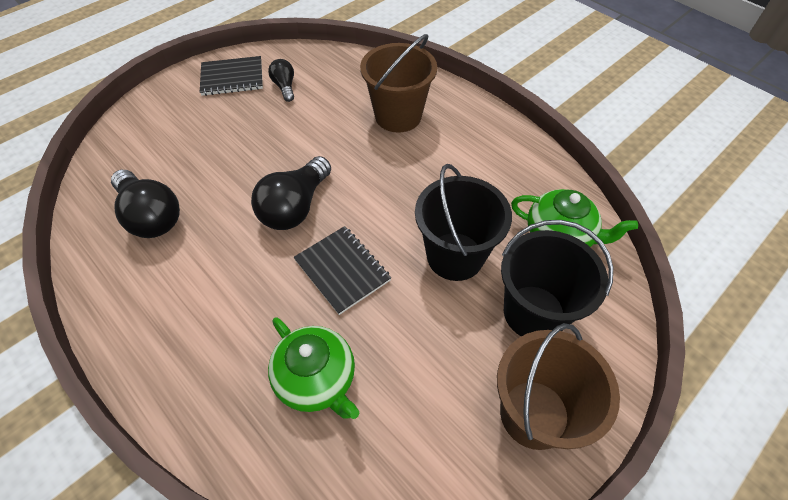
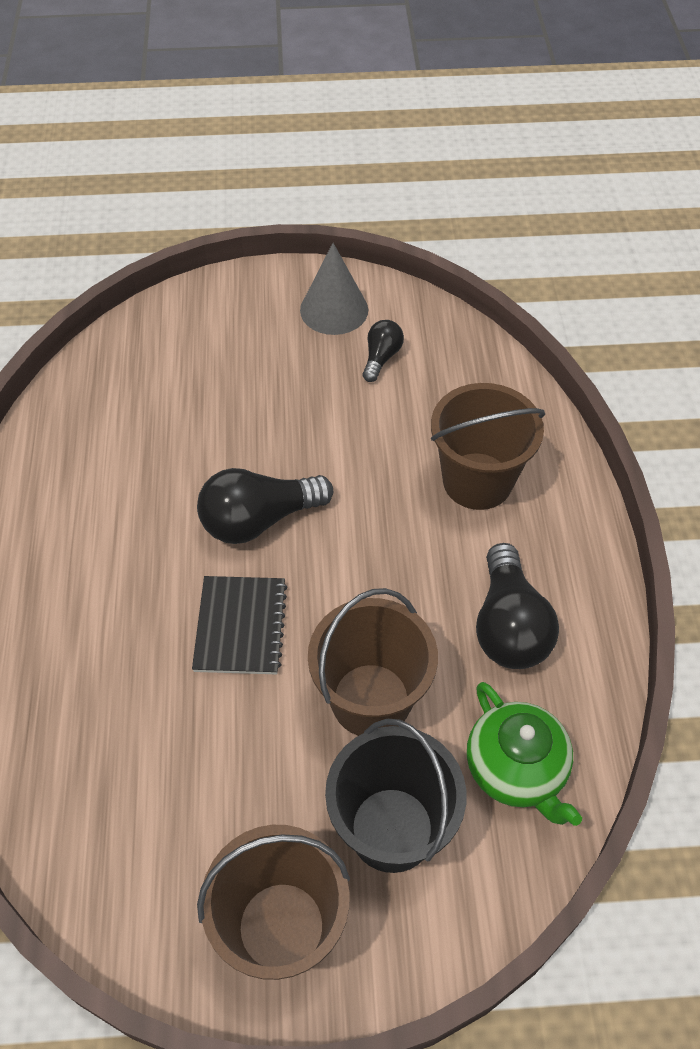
camera: 40 degrees right, 0 degrees up
black light bulb [111,170,180,238] -> black light bulb moved to [476,543,559,669]
black notebook [200,56,263,96] -> grey cone [300,243,368,335]
green teapot [268,317,360,419] -> none
black bucket [415,164,512,281] -> brown bucket [308,588,438,736]

